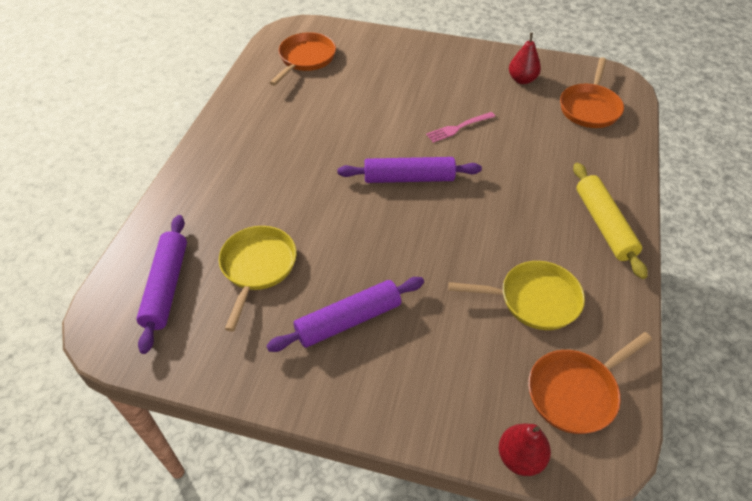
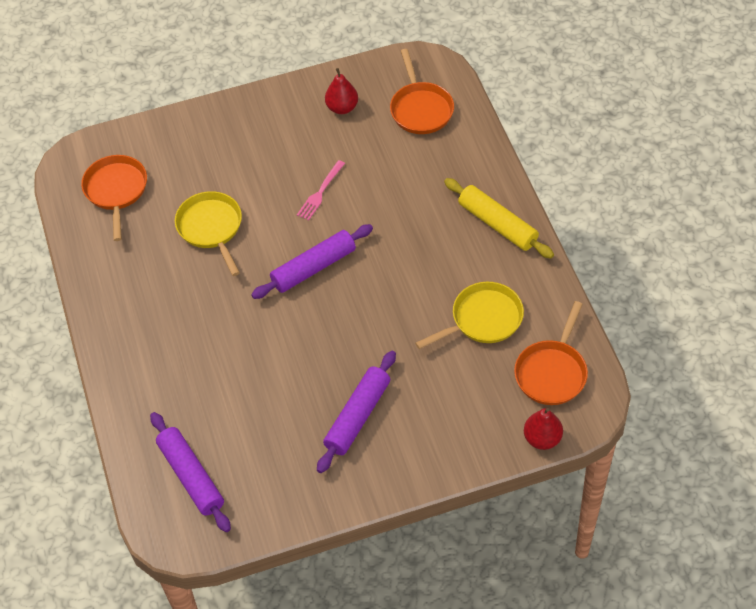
camera: 30 degrees left, 5 degrees up
yellow pan [219,226,297,332] -> yellow pan moved to [175,191,242,276]

